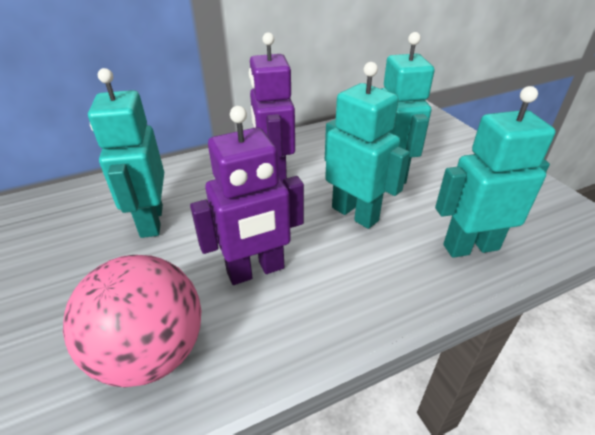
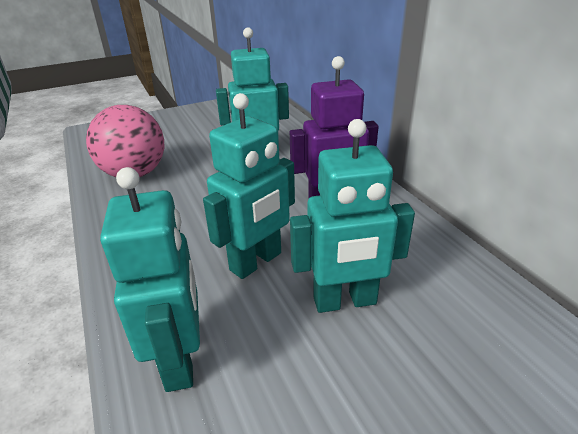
camera: 90 degrees right, 5 degrees down
purple robot [190,106,304,285] -> none

